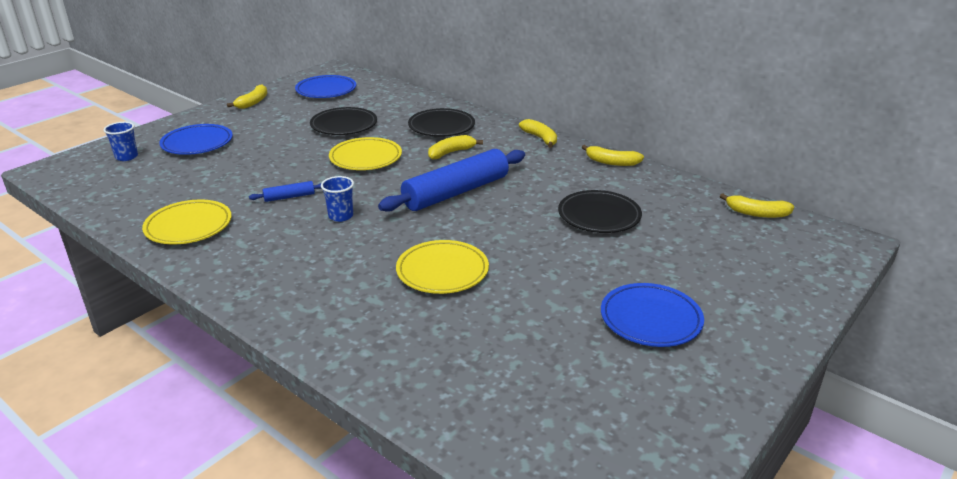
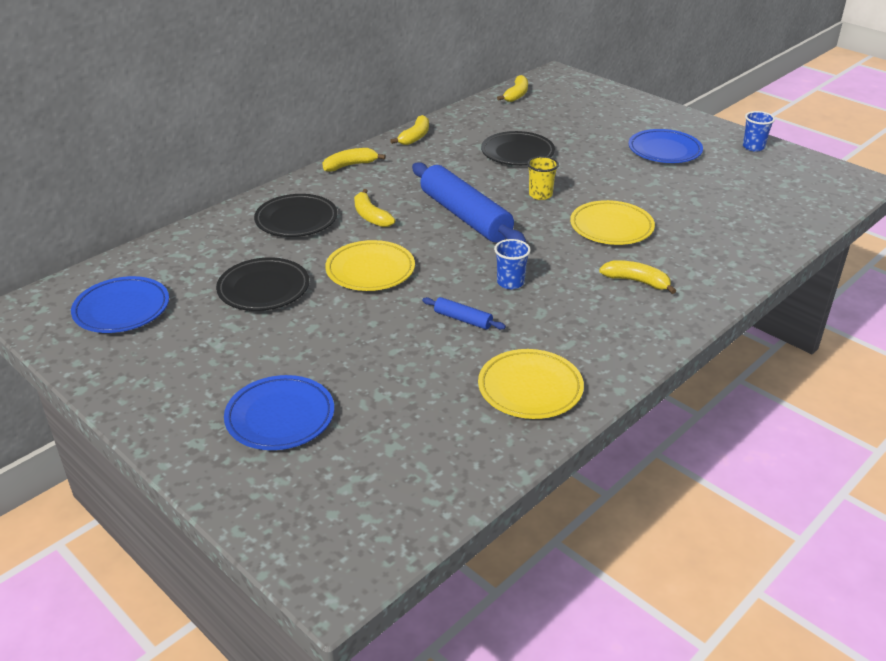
camera: 85 degrees left, 5 degrees up
blue cup [103,122,138,161] -> blue cup moved to [743,111,775,152]
yellow banana [227,84,267,109] -> yellow banana moved to [599,260,676,294]
blue rolling pin [249,181,322,202] -> blue rolling pin turned 45 degrees counterclockwise [422,297,506,330]
none -> yellow cup [527,156,559,200]

